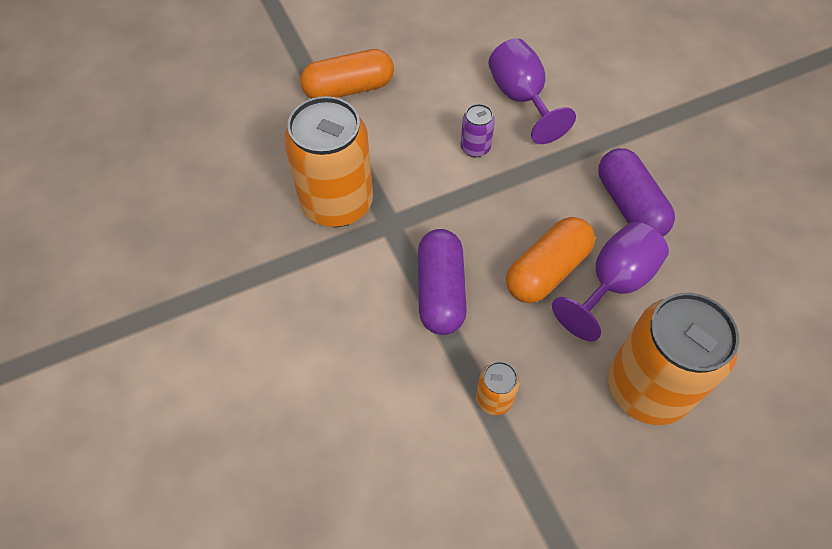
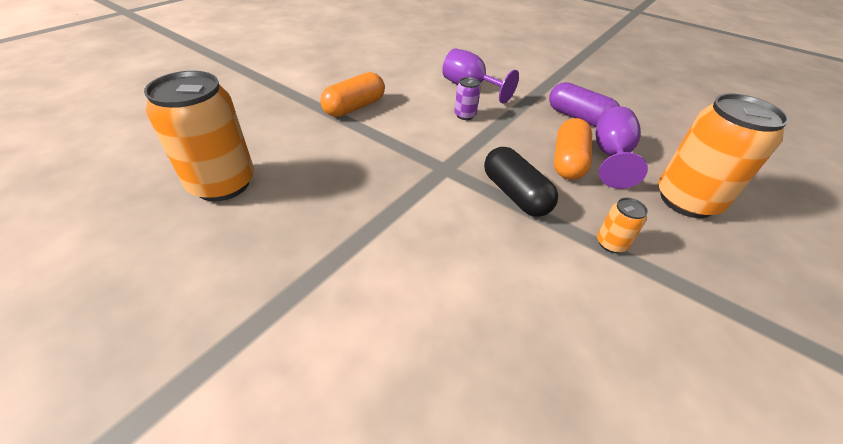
camera: 30 degrees left, 15 degrees down
orange can [284,96,373,227] -> orange can moved to [144,71,254,201]
purple capsule [418,229,467,335] -> black capsule [484,147,558,217]

